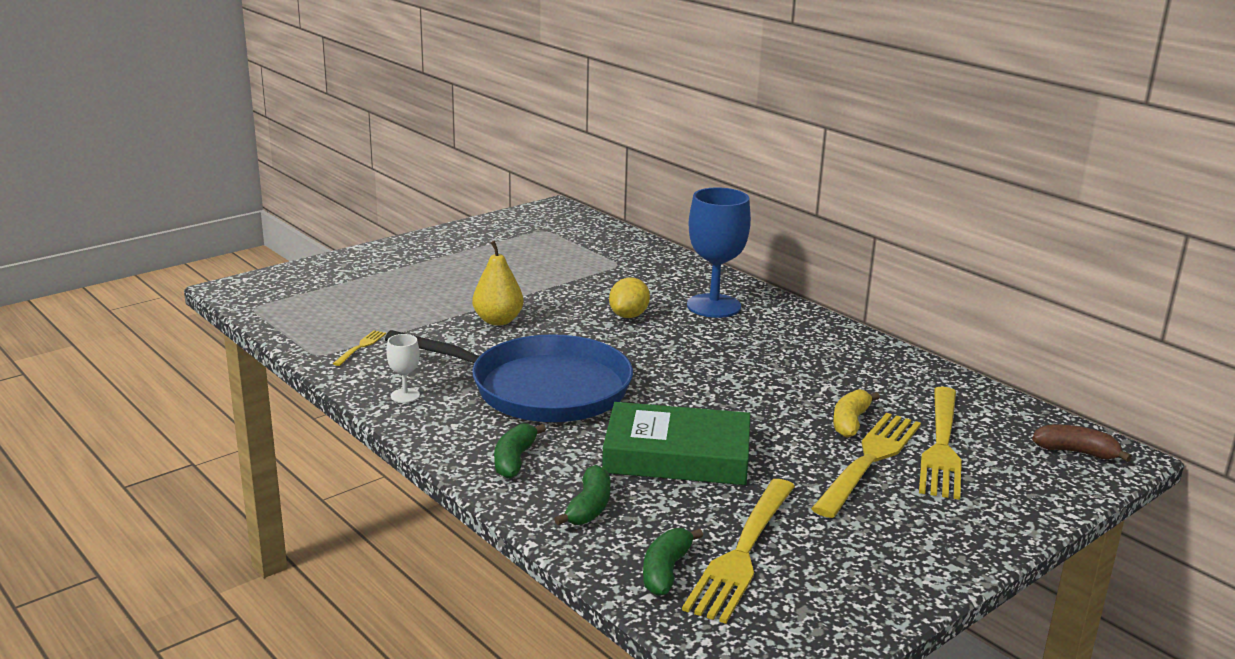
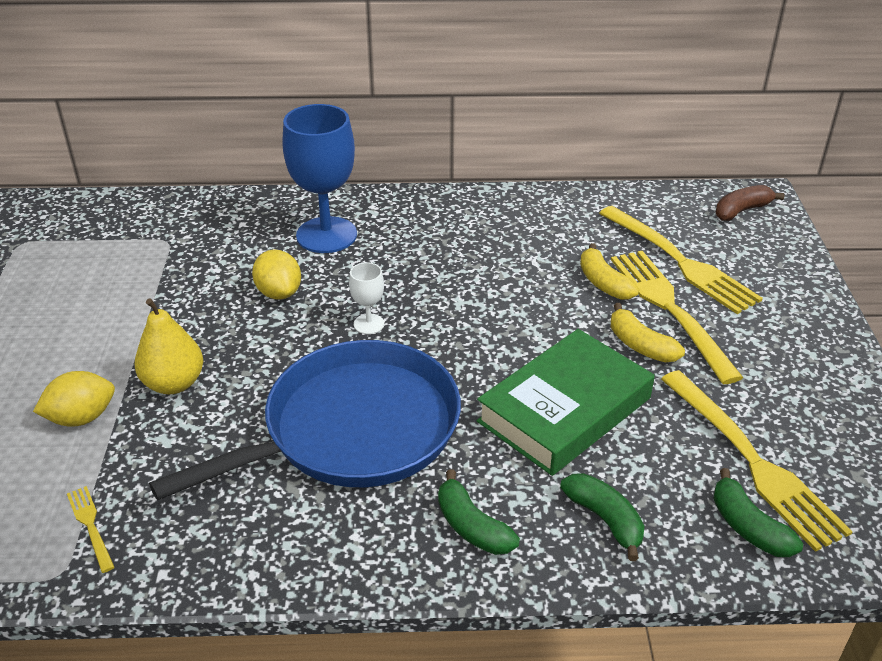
camera: 50 degrees left, 15 degrees up
white goblet [387,334,420,403] -> white goblet moved to [349,262,384,334]
none -> yellow lemon [33,371,115,427]
none -> yellow banana [611,303,685,363]

